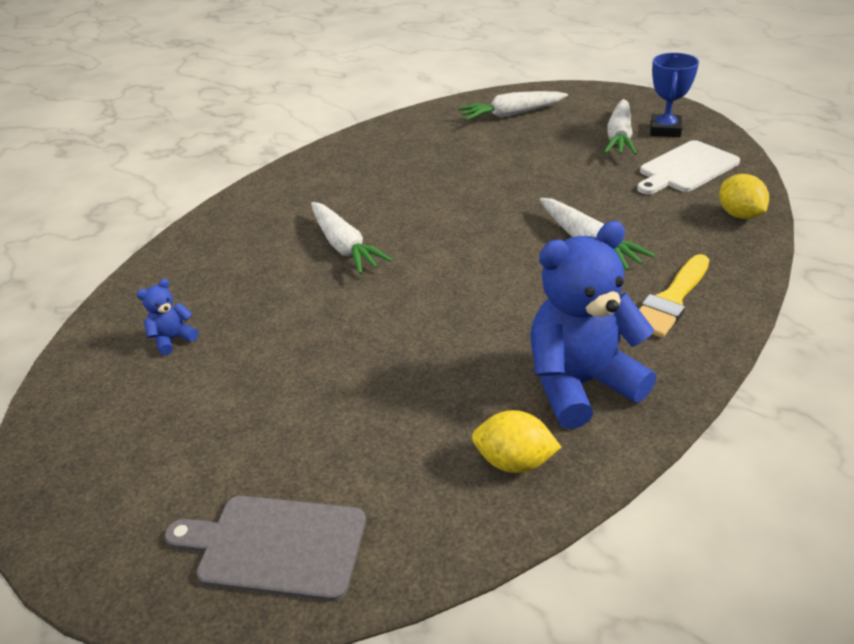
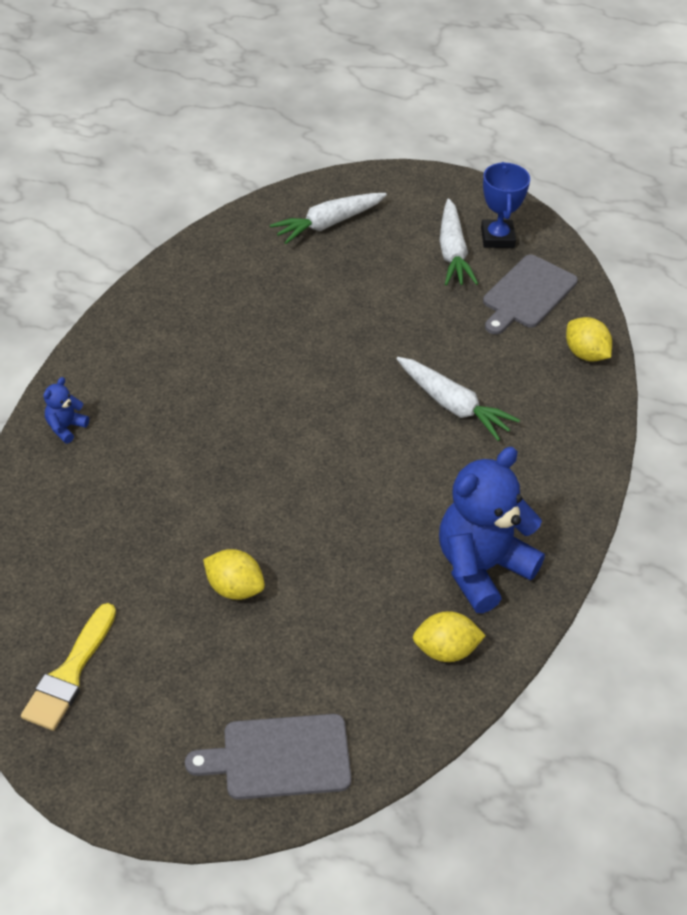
camera: 20 degrees left, 10 degrees up
blue teddy bear [137,279,198,355] -> blue teddy bear moved to [43,377,89,443]
white carrot [311,202,393,274] -> none
white cutting board [637,140,740,194] -> grey cutting board [483,255,578,335]
yellow brush [639,254,710,338] -> yellow brush moved to [21,603,116,731]
none -> yellow lemon [203,549,265,600]

